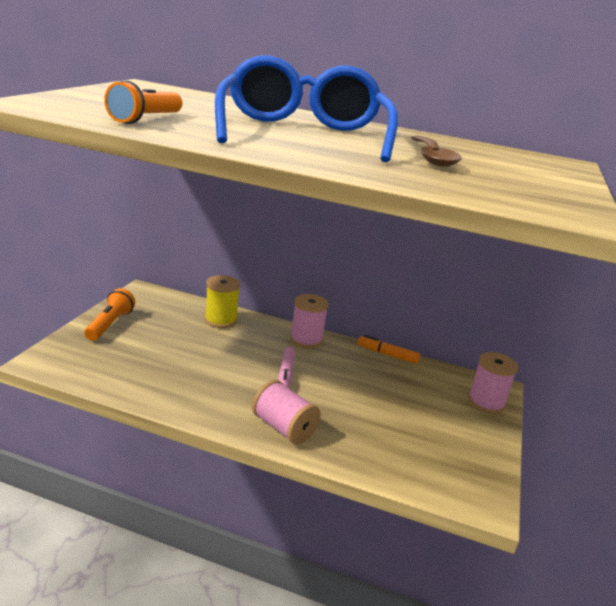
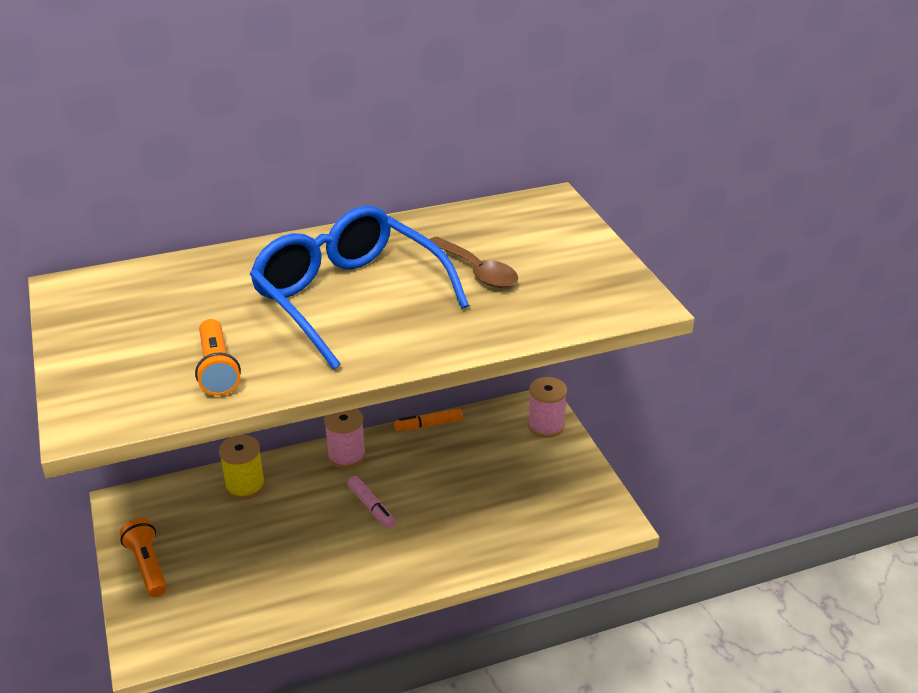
camera: 35 degrees left, 10 degrees up
pink spool [252,380,321,444] -> none

